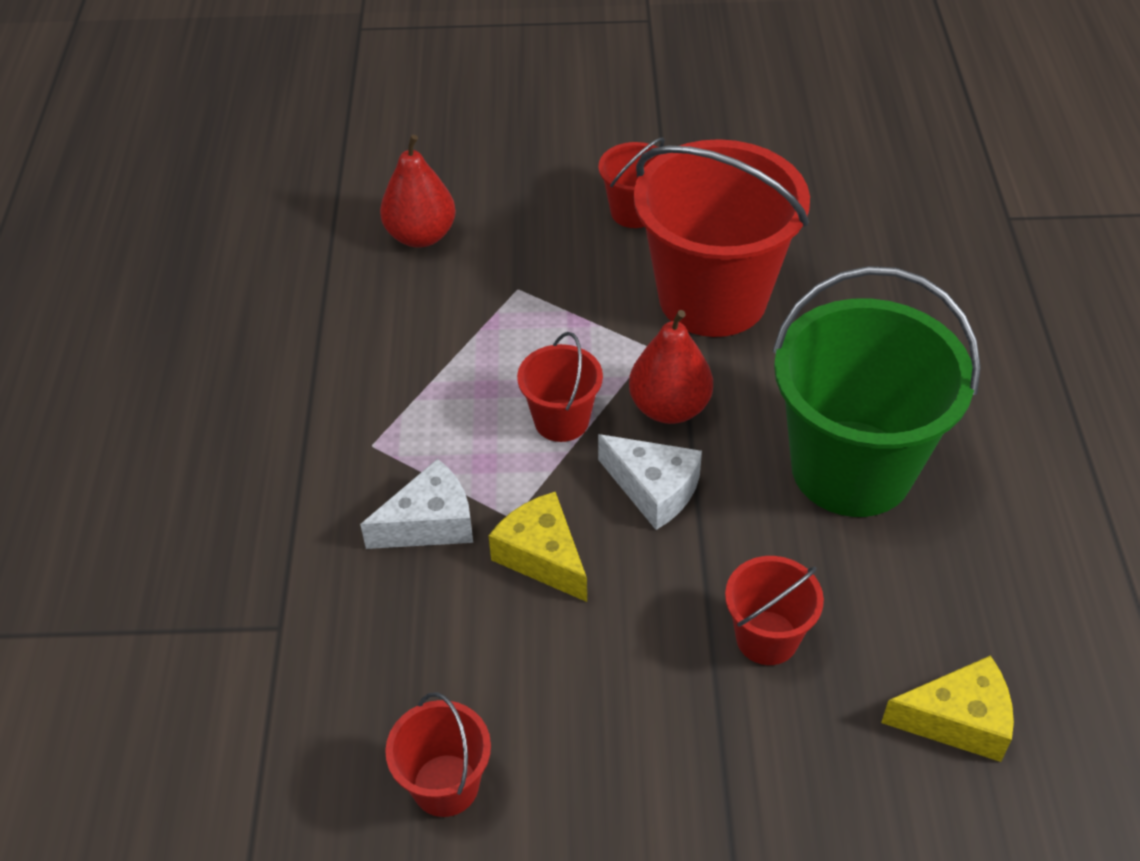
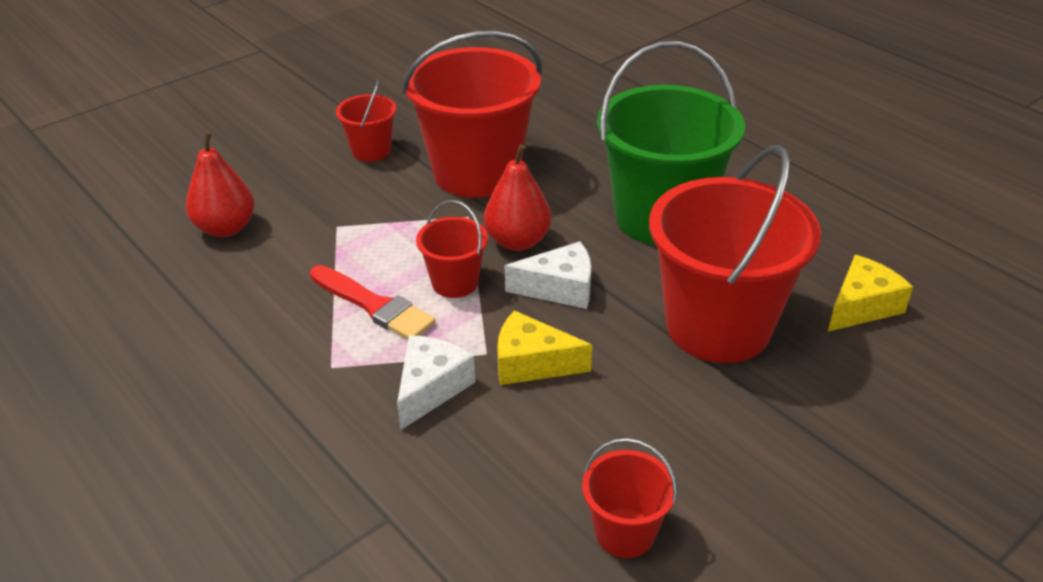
camera: 40 degrees left, 10 degrees down
red bucket [725,556,824,665] -> red bucket [649,145,821,363], size x2.13
none -> red brush [310,265,436,340]

